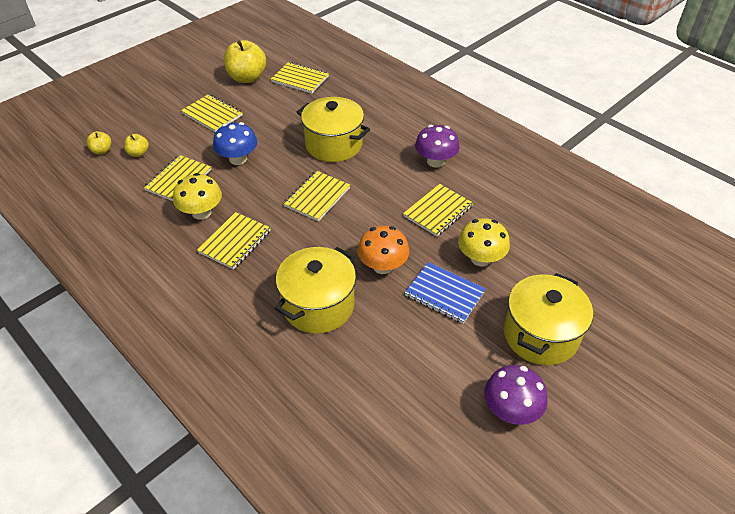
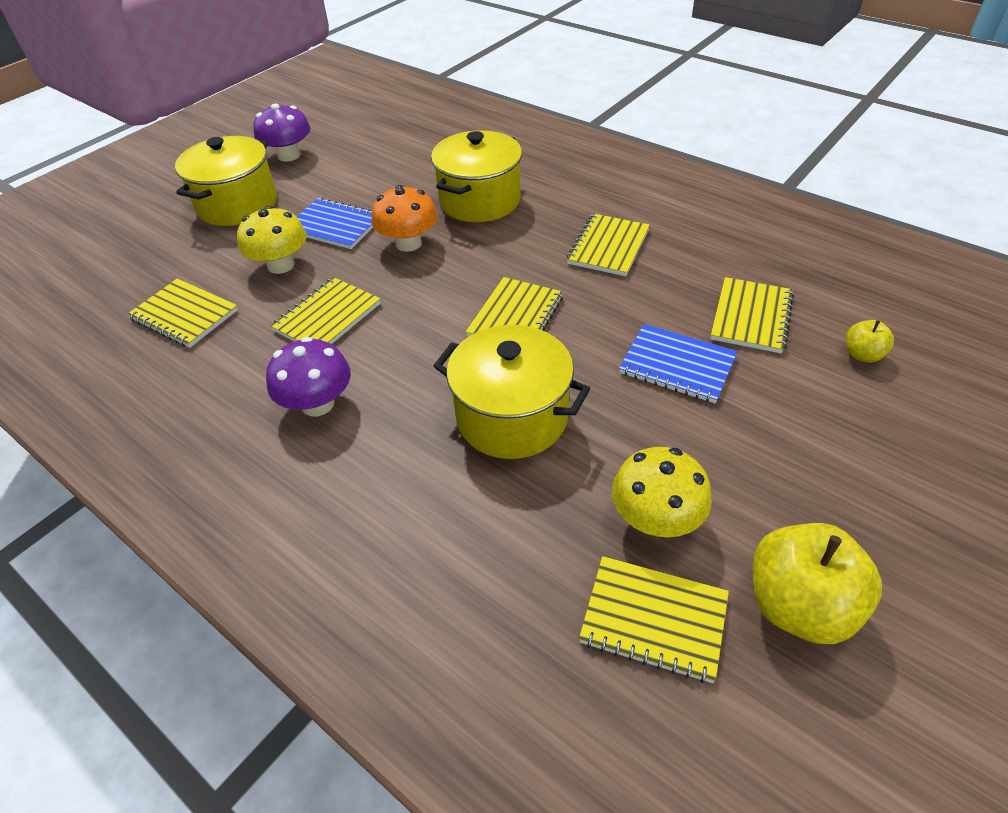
camera: 175 degrees right, 0 degrees up
yellow apple [86,131,112,155] -> none
yellow mushroom [173,173,222,220] -> yellow mushroom moved to [612,447,712,537]
yellow notebook [181,94,243,132] -> yellow notebook moved to [127,278,238,348]
blue mushroom [213,122,258,165] -> blue notebook [619,324,738,403]

